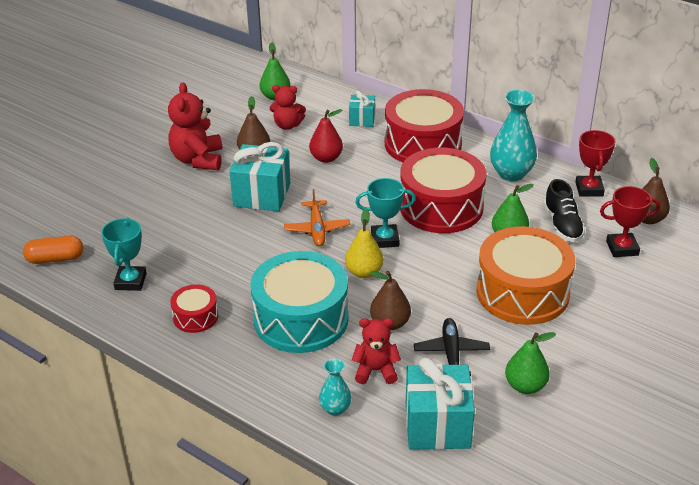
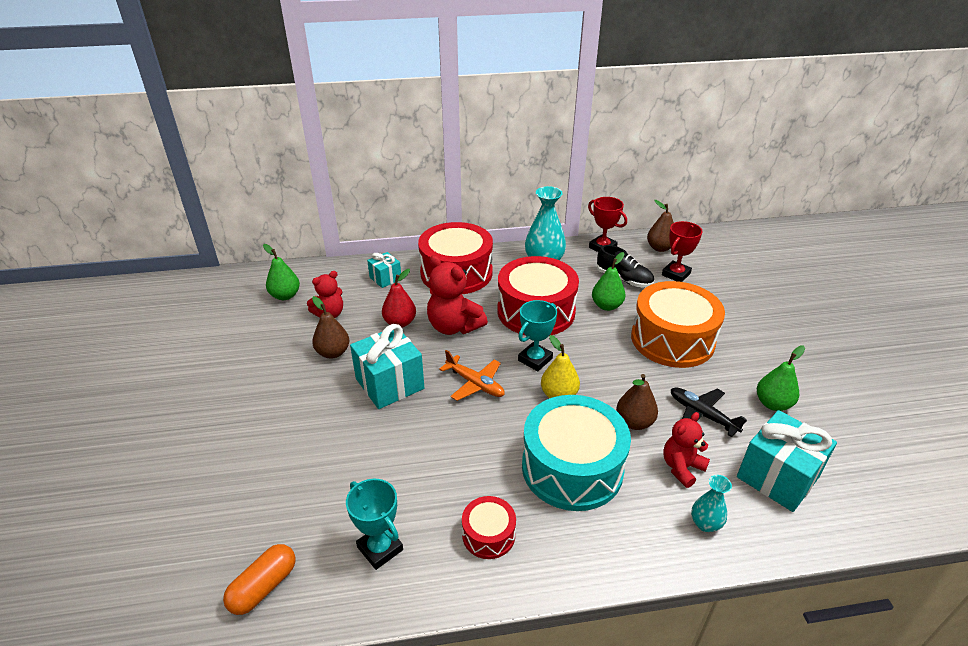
camera: 45 degrees left, 0 degrees up
red teddy bear [168,82,222,170] -> red teddy bear moved to [427,255,488,335]

